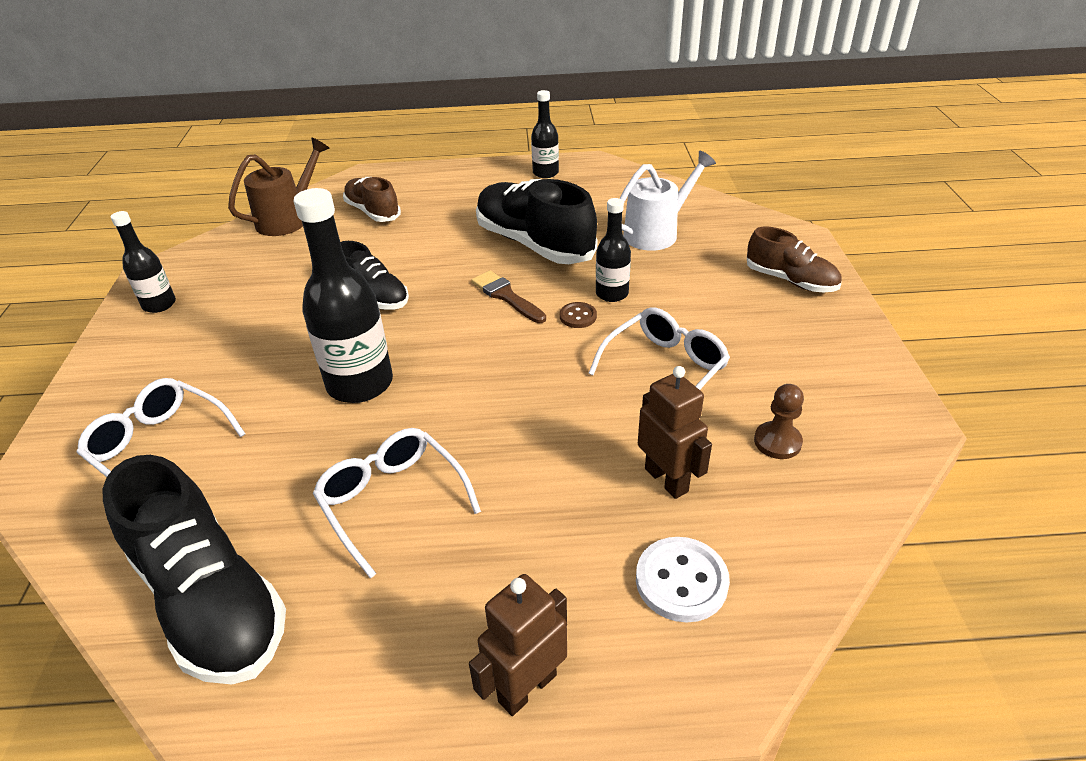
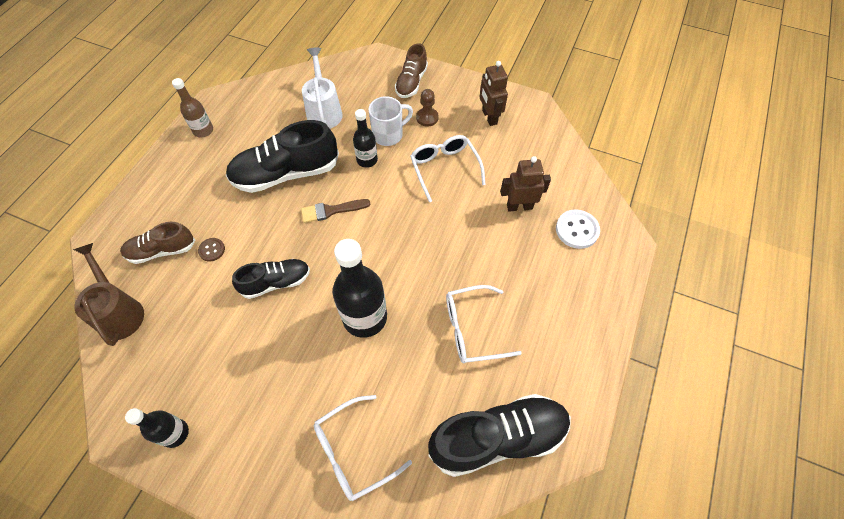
camera: 65 degrees left, 20 degrees up
brown robot [469,574,567,716] -> brown robot moved to [479,61,508,126]
black bottle [531,90,559,178] -> brown bottle [172,78,213,138]
brown button [560,302,597,328] -> brown button moved to [198,238,225,261]
brown shoe [747,227,842,292] -> brown shoe turned 135 degrees clockwise [395,43,428,98]
brown pawn [754,384,804,459] -> brown pawn moved to [416,89,439,127]
none -> white mug [368,96,413,146]

